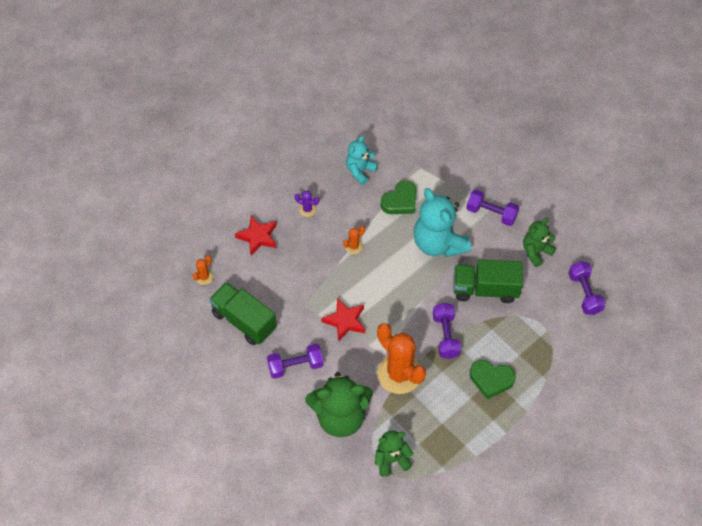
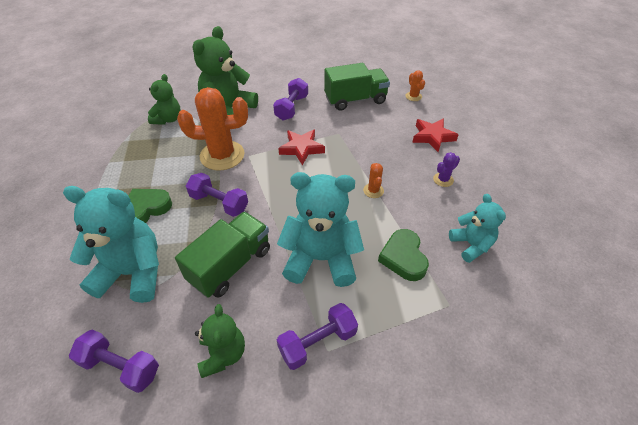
camera: 125 degrees right, 10 degrees down
none -> turquoise teddy bear [63,186,159,303]

